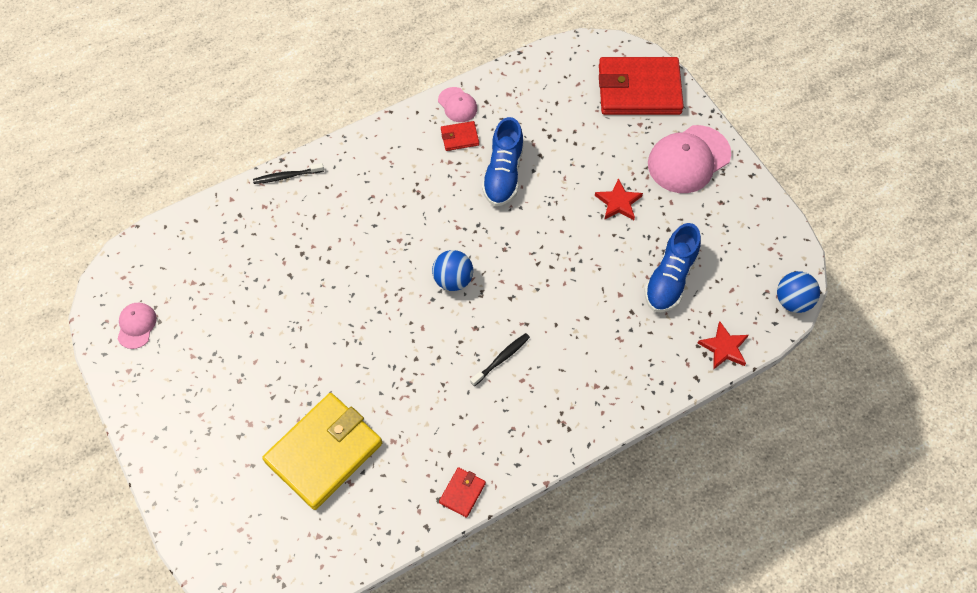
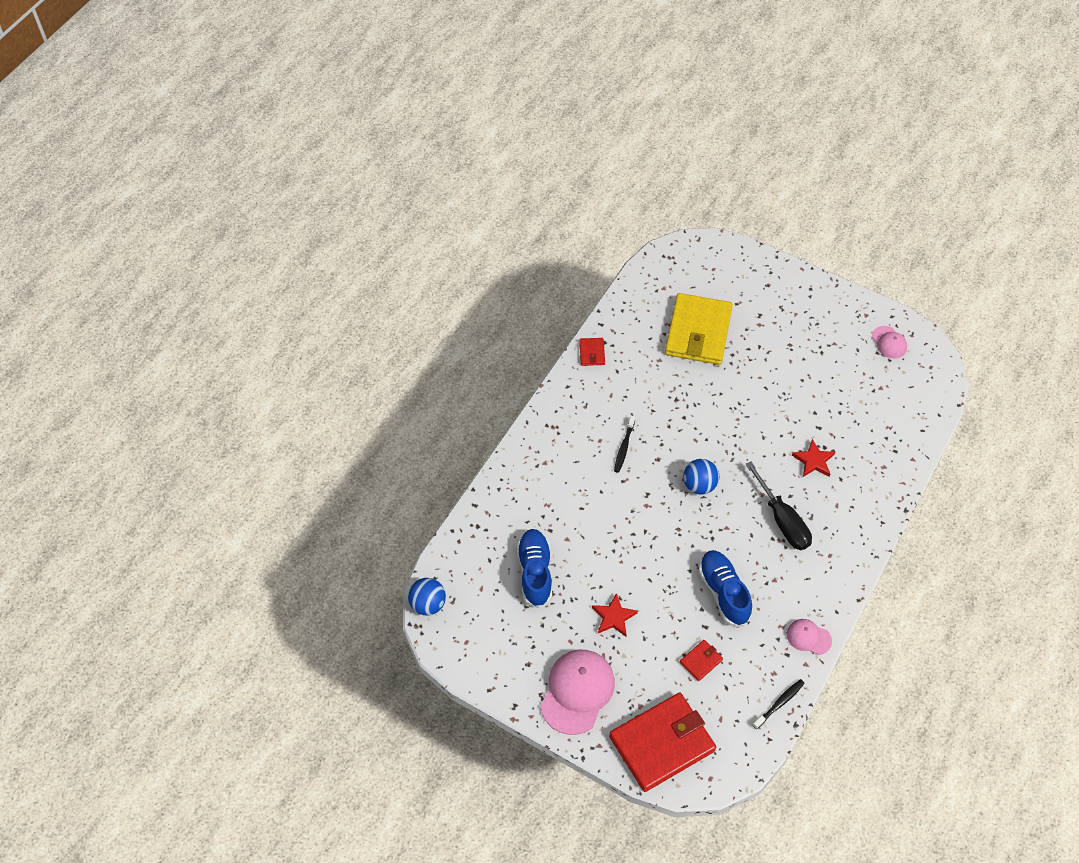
camera: 150 degrees right, 5 degrees down
black toothbrush [253,163,324,184] -> black toothbrush moved to [752,679,805,729]
red wallet [441,121,479,151] -> red wallet moved to [680,640,723,681]
red star [698,321,749,370] -> red star moved to [792,439,835,477]
none -> black screwdriver [745,462,812,550]

